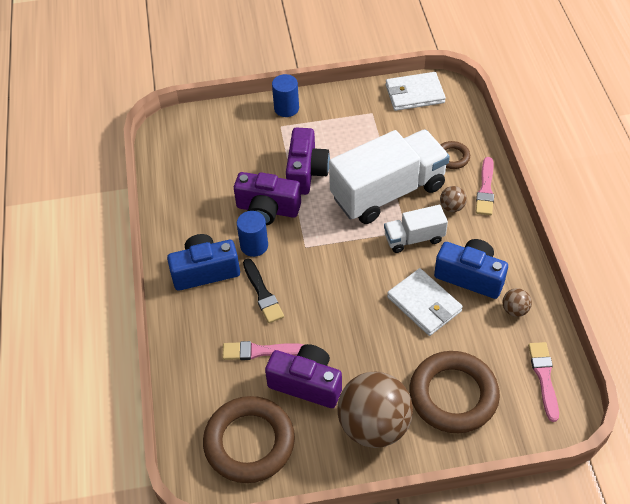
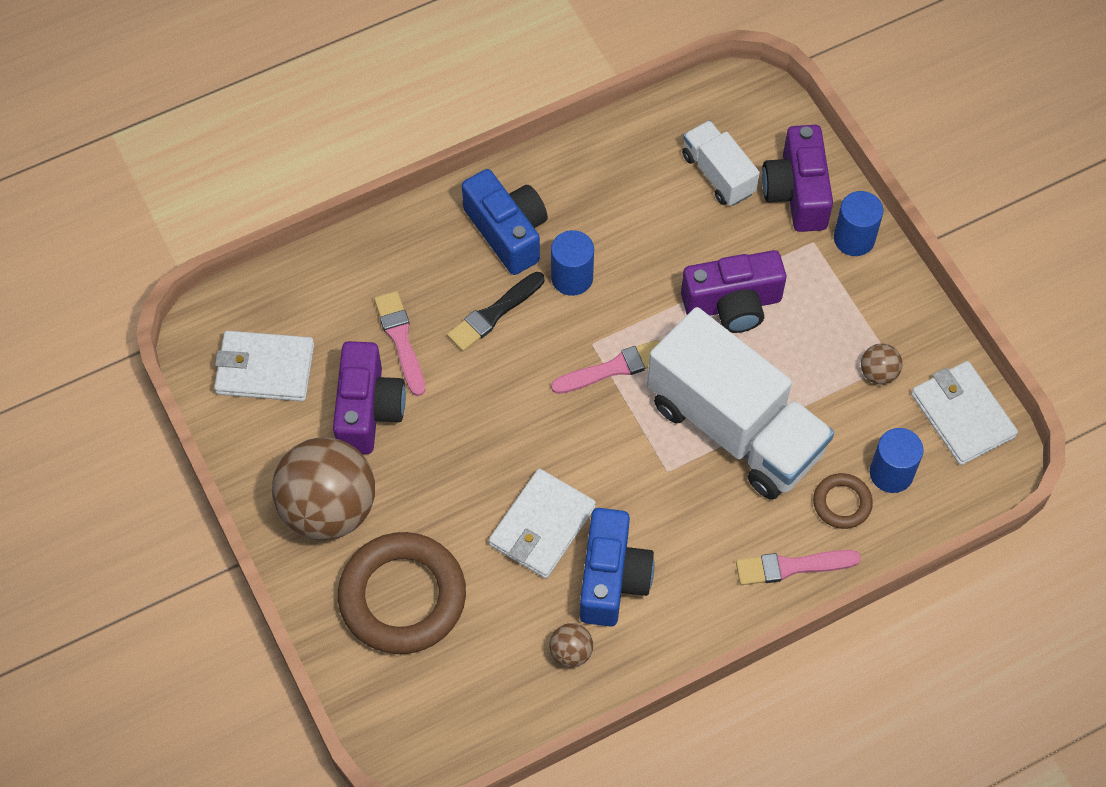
camera: 70 degrees right, 10 degrees up
brown ring [203,396,295,483] -> white wallet [214,331,314,401]
purple camera [234,172,301,225] -> purple camera moved to [762,125,833,232]
white truck [384,205,448,253] -> white truck moved to [682,120,760,206]
brown ball [440,186,467,212] -> brown ball moved to [861,344,902,385]
pink brush [528,342,559,422] -> pink brush moved to [551,340,659,394]
none -> blue cylinder [870,428,924,493]

